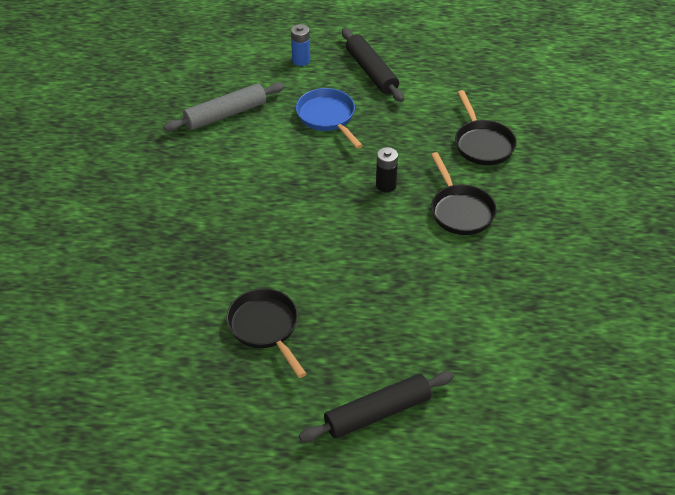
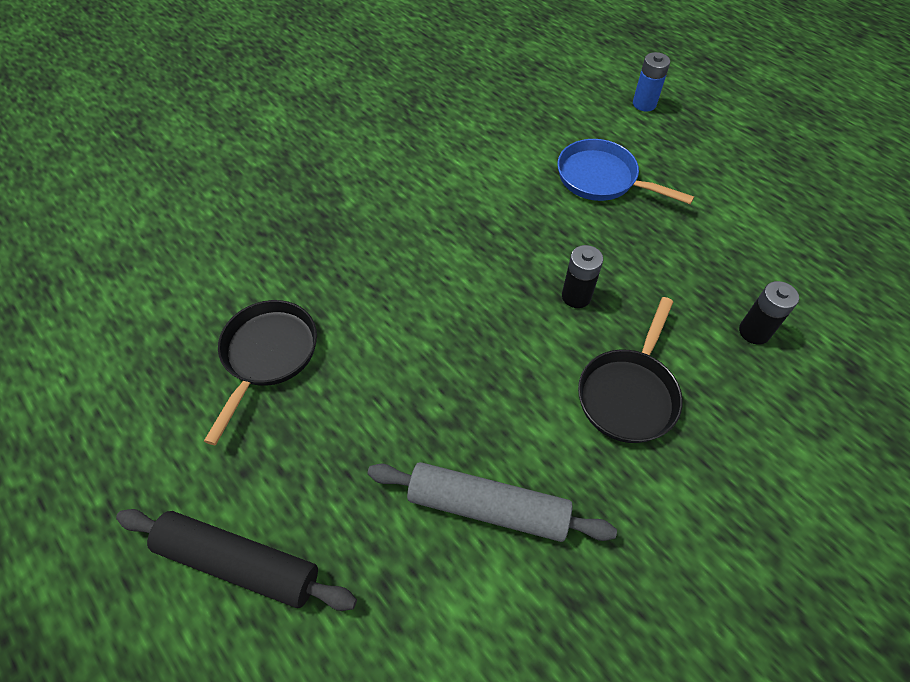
camera: 45 degrees right, 10 degrees up
grey rolling pin [163,83,284,131] -> grey rolling pin moved to [368,462,617,542]
blue pan [296,88,363,149] -> blue pan turned 75 degrees counterclockwise [557,139,694,204]
black rolling pin [342,28,404,102] -> none
black pan [455,90,517,165] -> black battery [739,281,799,345]

